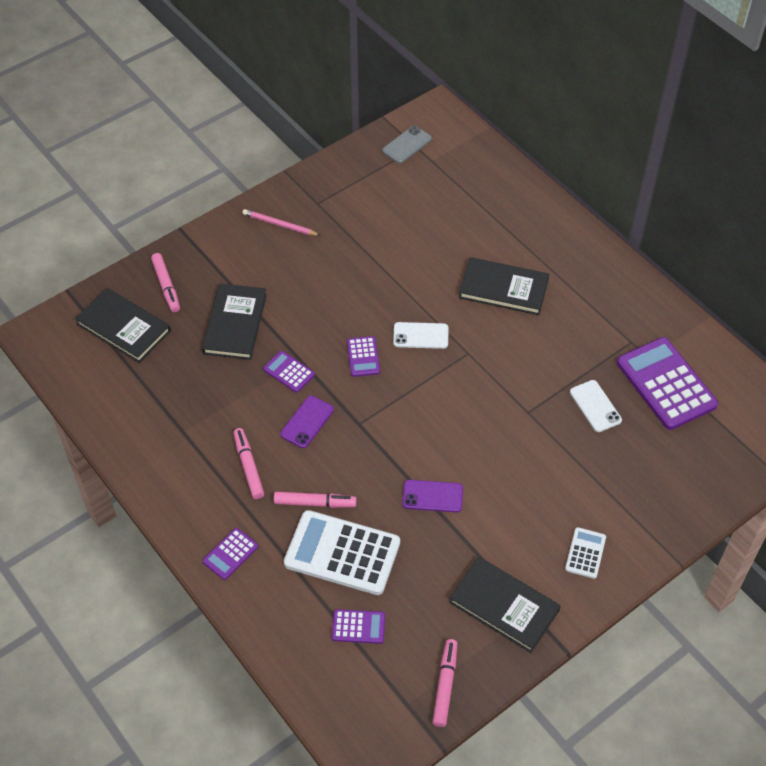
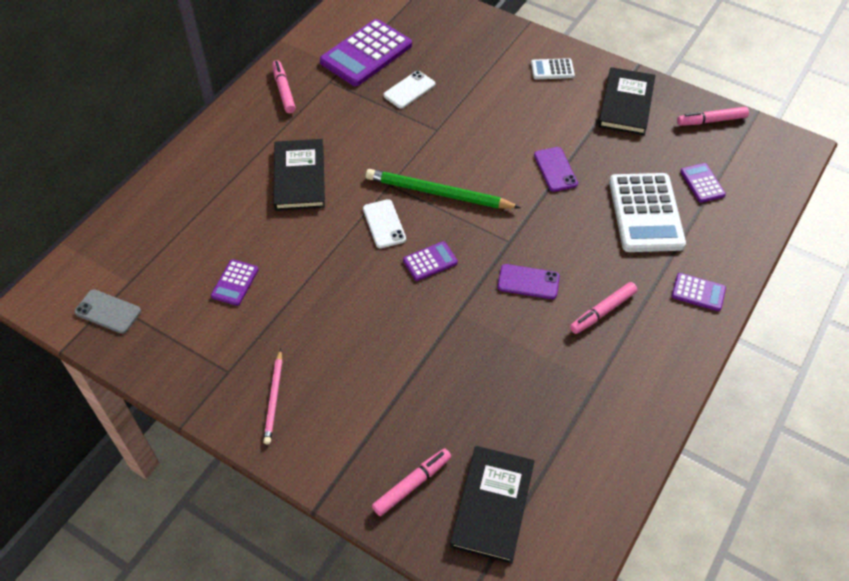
camera: 110 degrees left, 0 degrees up
black book [202,283,267,360] -> none
purple calculator [263,351,315,393] -> purple calculator moved to [211,259,259,306]
pink marker [274,492,357,508] -> pink marker moved to [272,60,296,113]
none -> green pencil [366,169,521,209]

